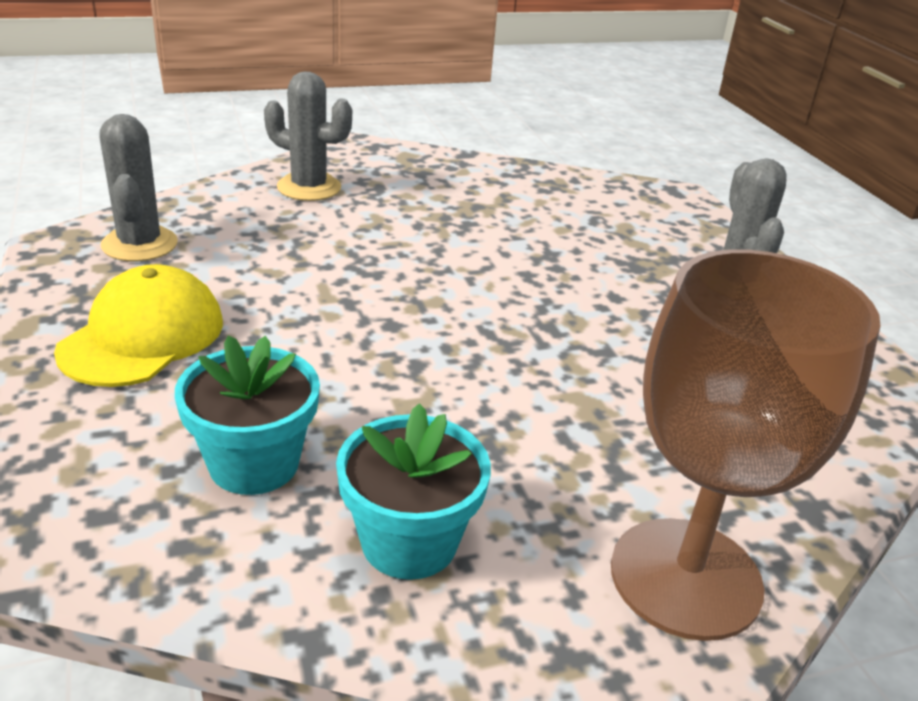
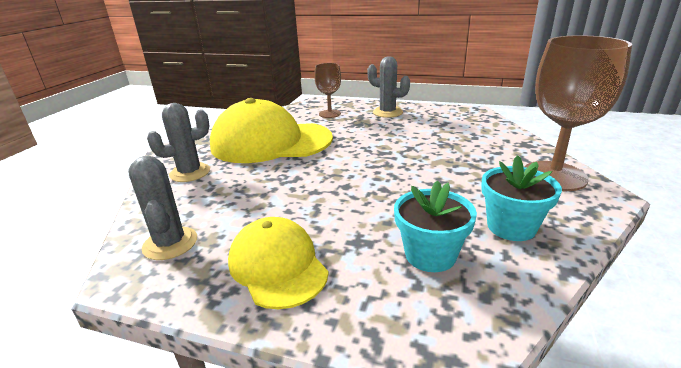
camera: 50 degrees left, 5 degrees down
grey cactus [99,114,178,262] -> grey cactus turned 45 degrees clockwise [128,156,197,260]
none -> yellow cap [210,98,333,163]
none -> brown goblet [314,63,341,118]

